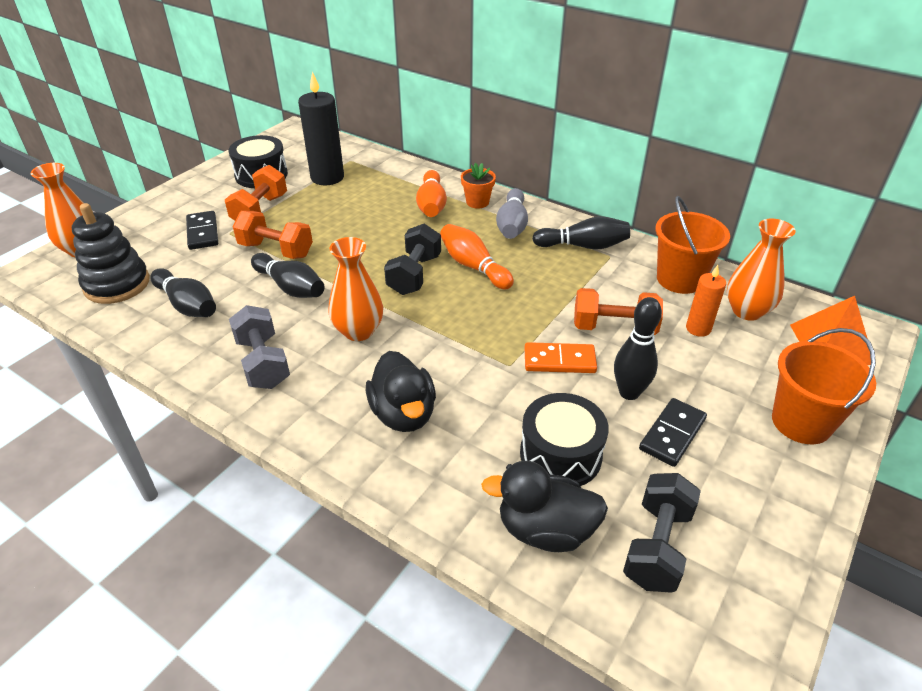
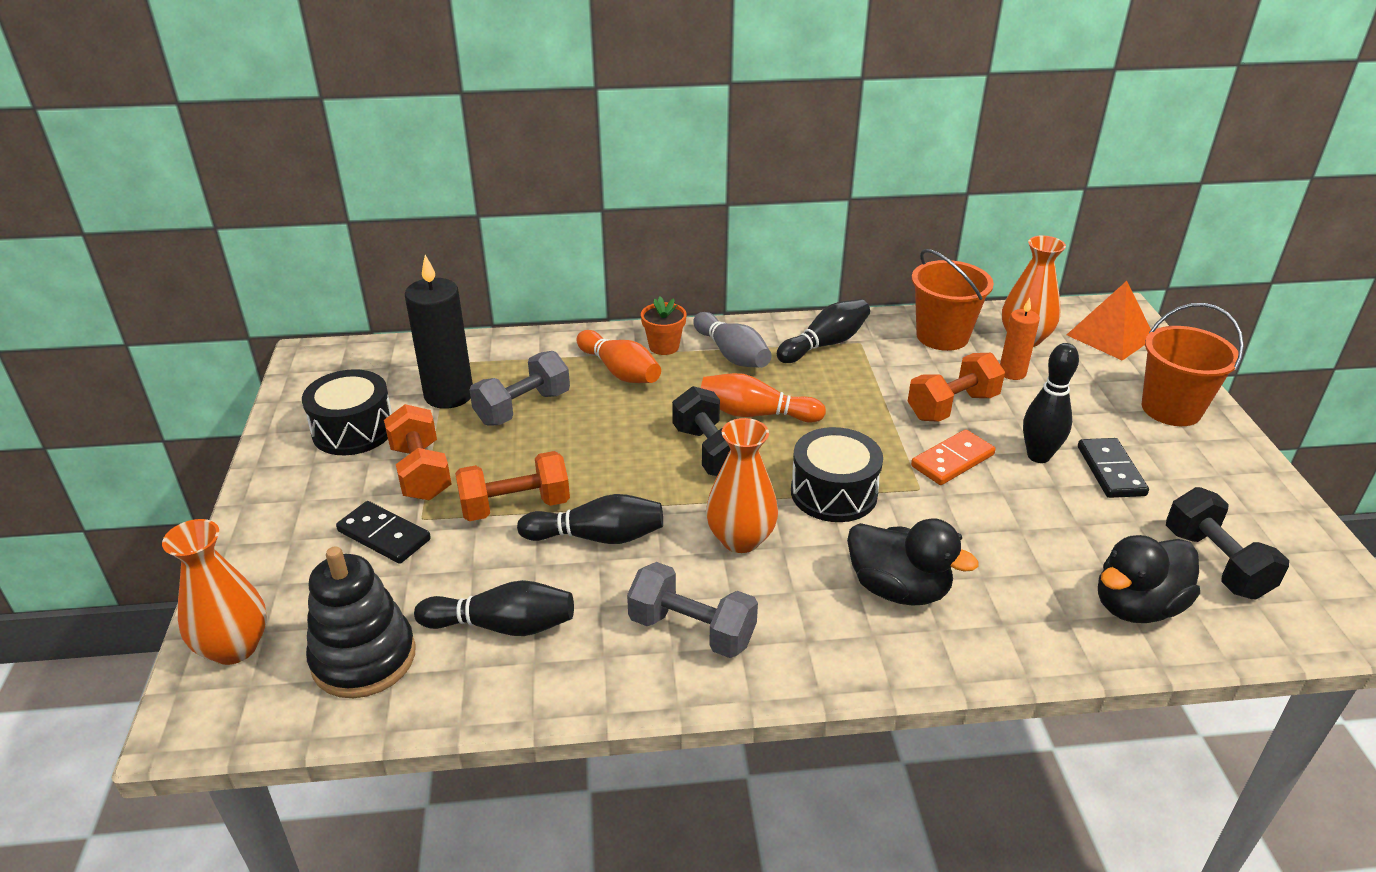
camera: 40 degrees left, 5 degrees down
black drum [520,393,609,486] -> black drum moved to [791,427,883,522]
none -> grey dumbbell [469,351,570,426]

